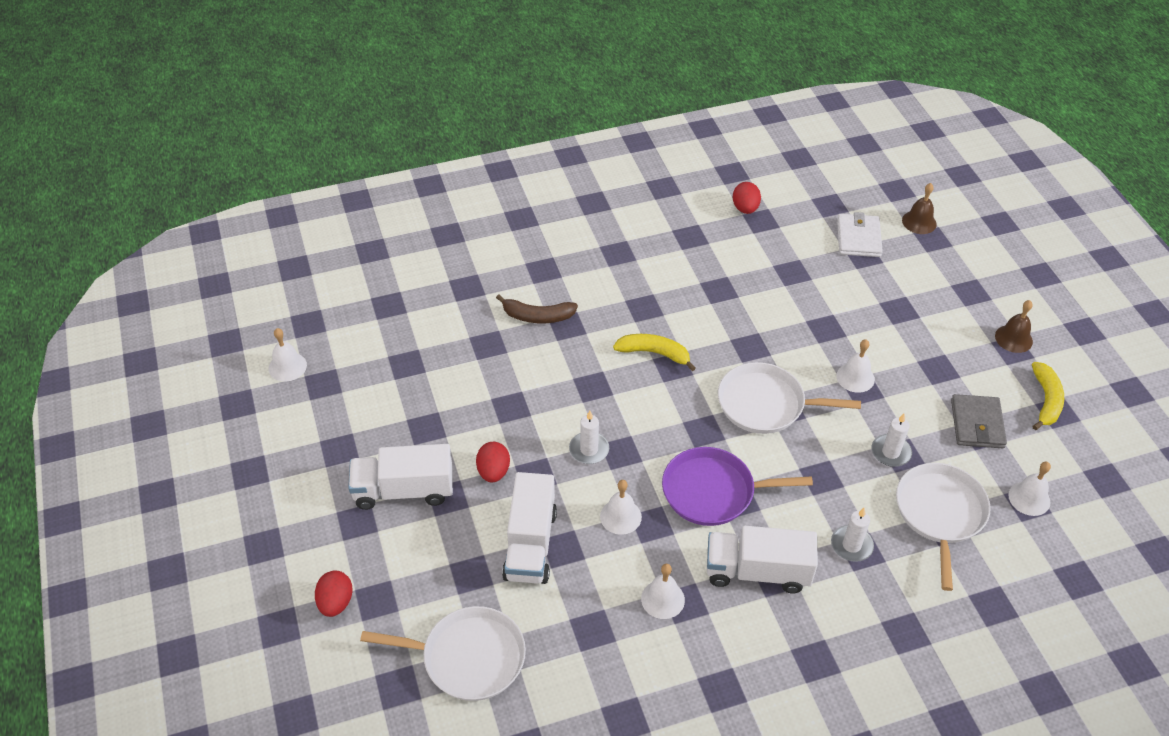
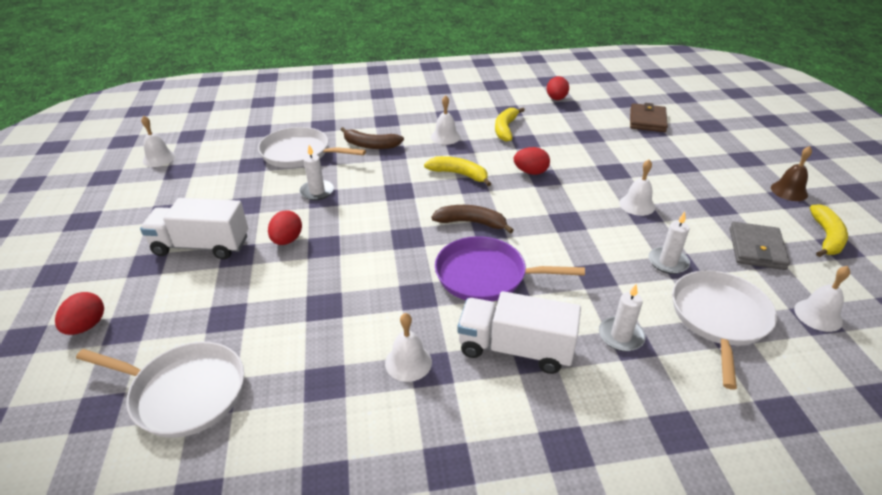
camera: 10 degrees right, 10 degrees down
white truck [502,472,557,584] -> none
white candle [569,411,609,464] -> white candle moved to [299,145,334,200]
white bell [600,480,642,535] -> white bell moved to [431,95,460,145]
white pan [718,362,861,434] -> white pan moved to [258,127,366,168]
white wallet [837,212,883,257] -> brown wallet [630,103,668,132]
brown bell [902,183,937,234] -> none
none -> brown banana [431,205,514,234]
none -> yellow banana [495,108,525,142]
none -> red egg [514,147,550,175]

